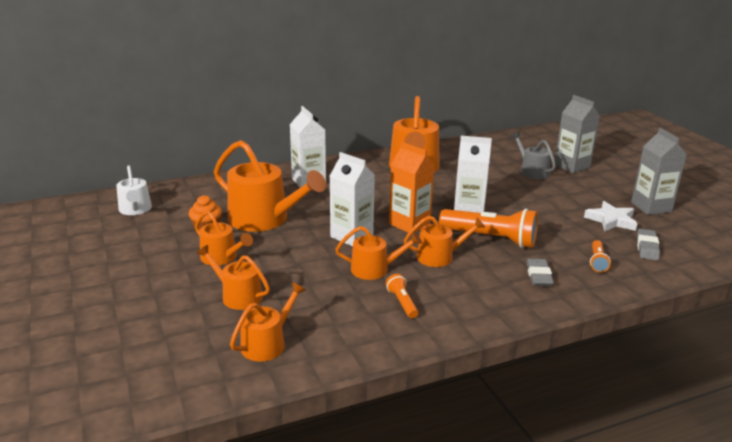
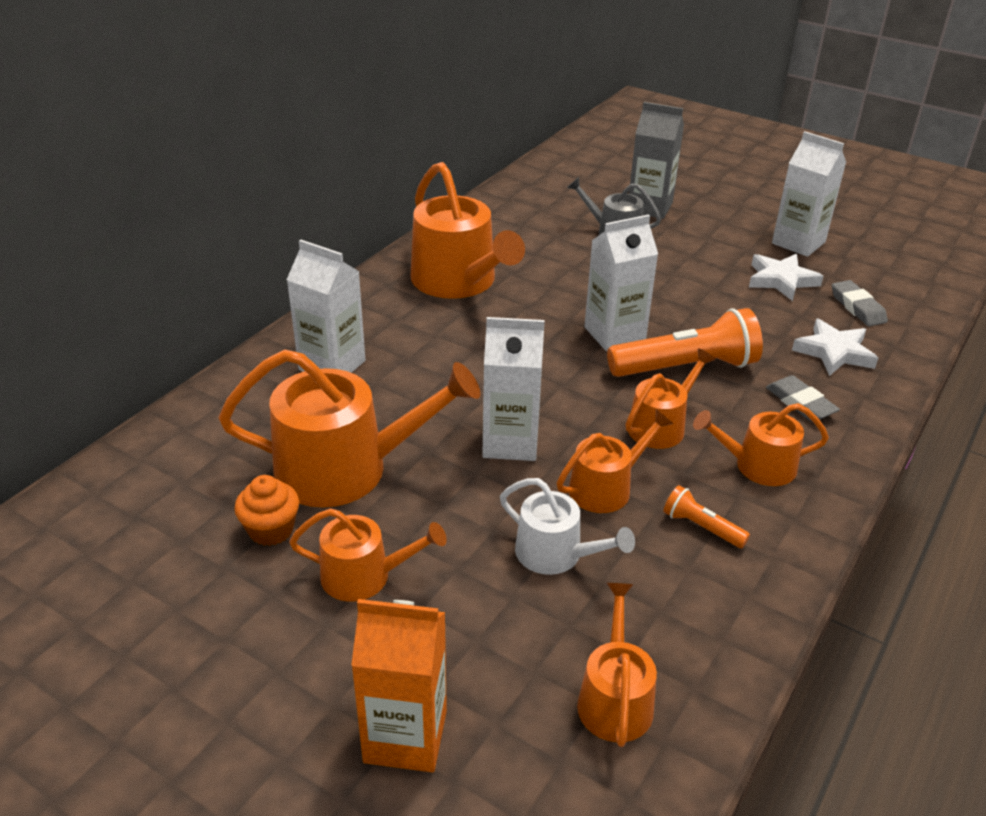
camera: 35 degrees left, 10 degrees up
white watering can [116,165,152,215] -> white watering can moved to [500,478,635,575]
orange watering can [196,245,270,310] -> orange watering can moved to [693,403,829,486]
orange carton [389,142,435,233] -> orange carton moved to [351,599,447,772]
orange flashlight [590,240,611,273] -> white star [792,319,878,376]
grey carton [631,128,687,215] -> white carton [772,131,846,257]

